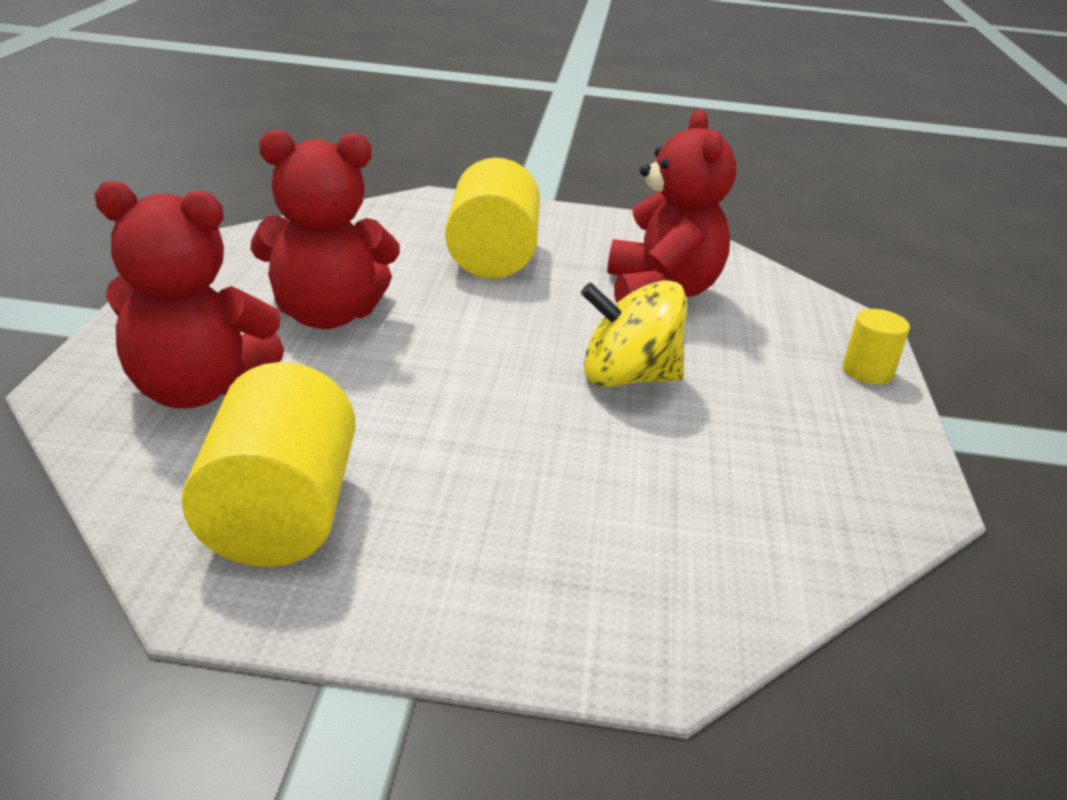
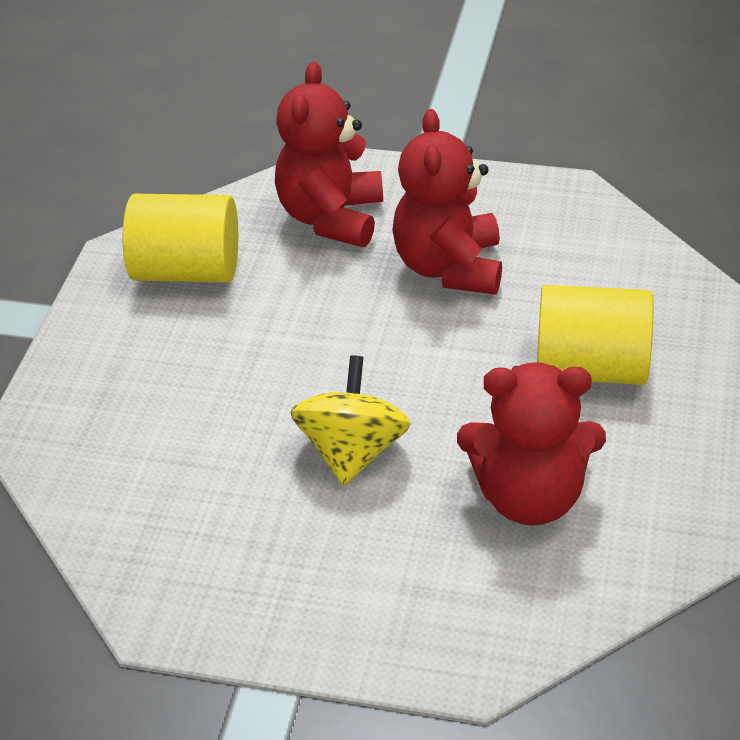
camera: 100 degrees right, 10 degrees up
yellow cylinder [843,309,910,384] -> none

